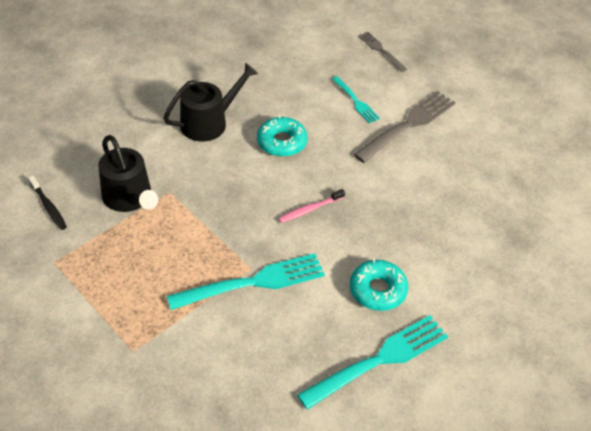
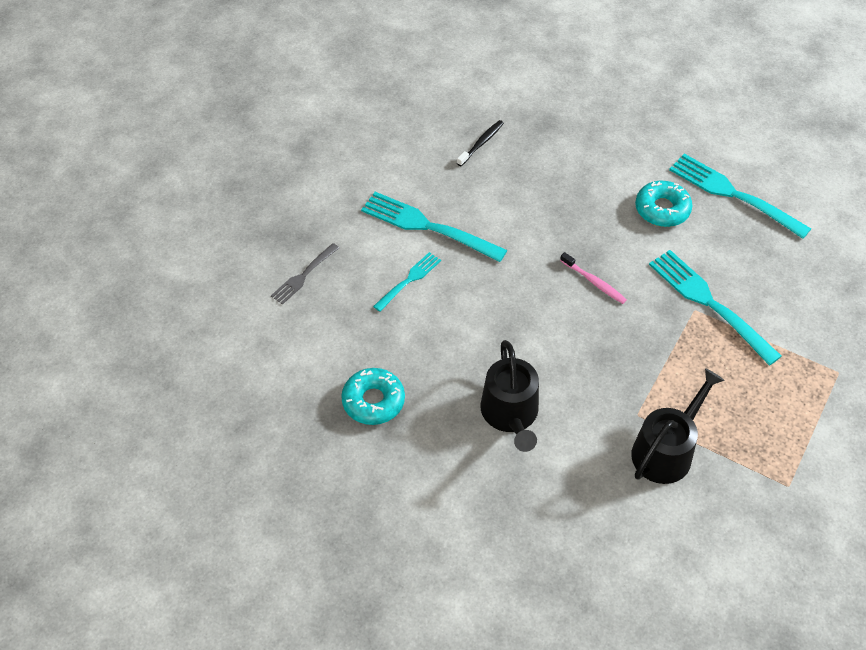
camera: 105 degrees left, 5 degrees up
black toothbrush [28,176,67,230] -> black toothbrush moved to [457,120,504,166]
black watering can [164,63,258,142] -> black watering can turned 135 degrees counterclockwise [480,340,539,452]
turquoise donut [257,115,308,157] -> turquoise donut moved to [341,368,405,425]
grey fork [354,91,455,163] -> turquoise fork [361,192,507,262]

